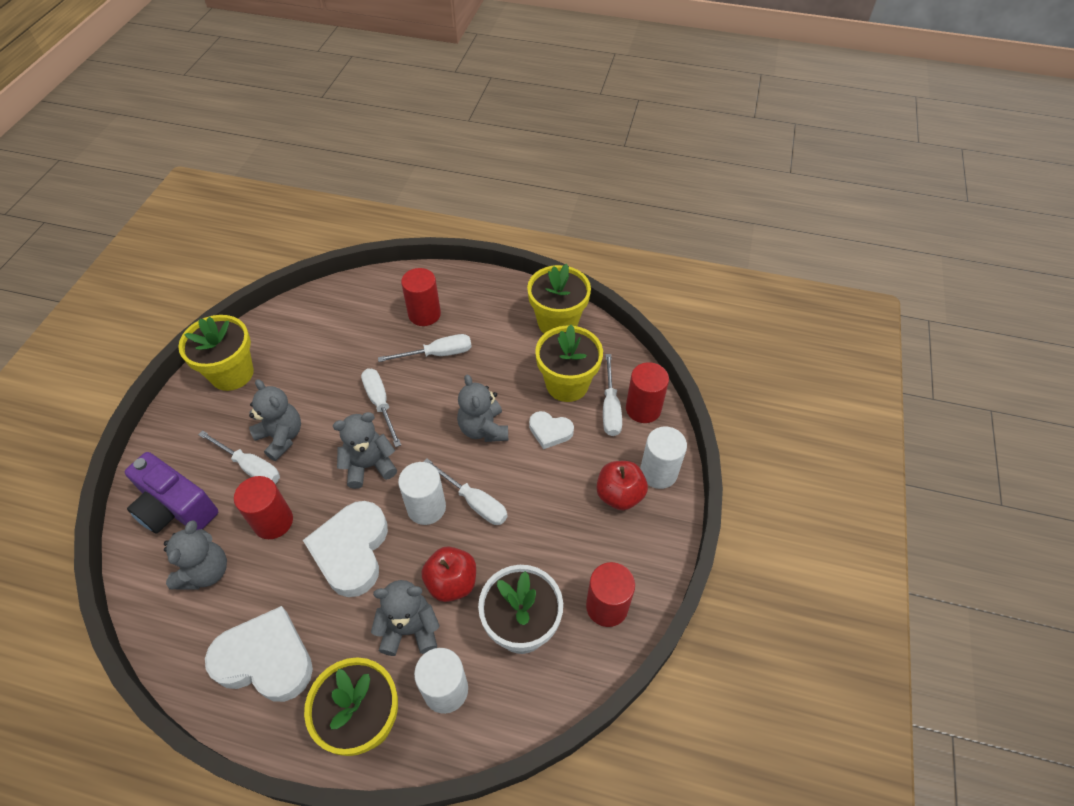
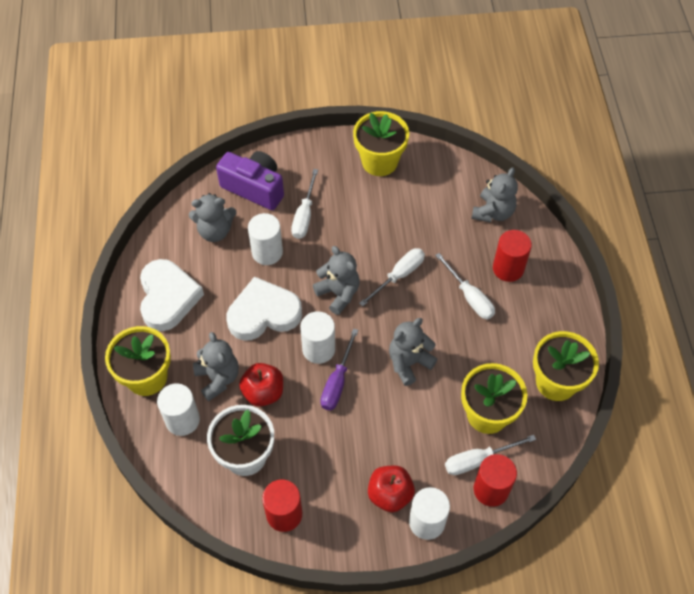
camera: 70 degrees right, 5 degrees up
purple camera [125,452,218,534] -> purple camera turned 105 degrees clockwise [216,151,284,210]
red cylinder [234,476,293,539] -> white cylinder [248,213,283,265]
grey teddy bear [249,379,301,461] -> grey teddy bear moved to [471,167,518,223]
white screwdriver [423,459,508,525] -> purple screwdriver [320,328,358,411]
white heart [529,411,574,449] -> none

